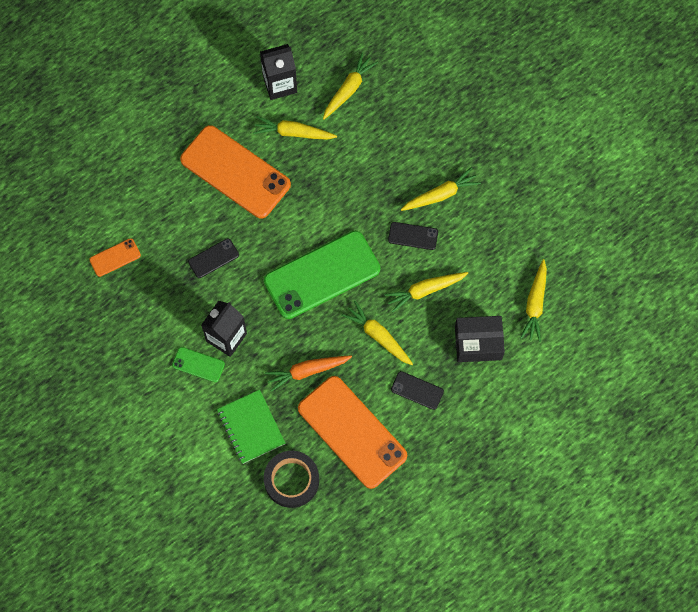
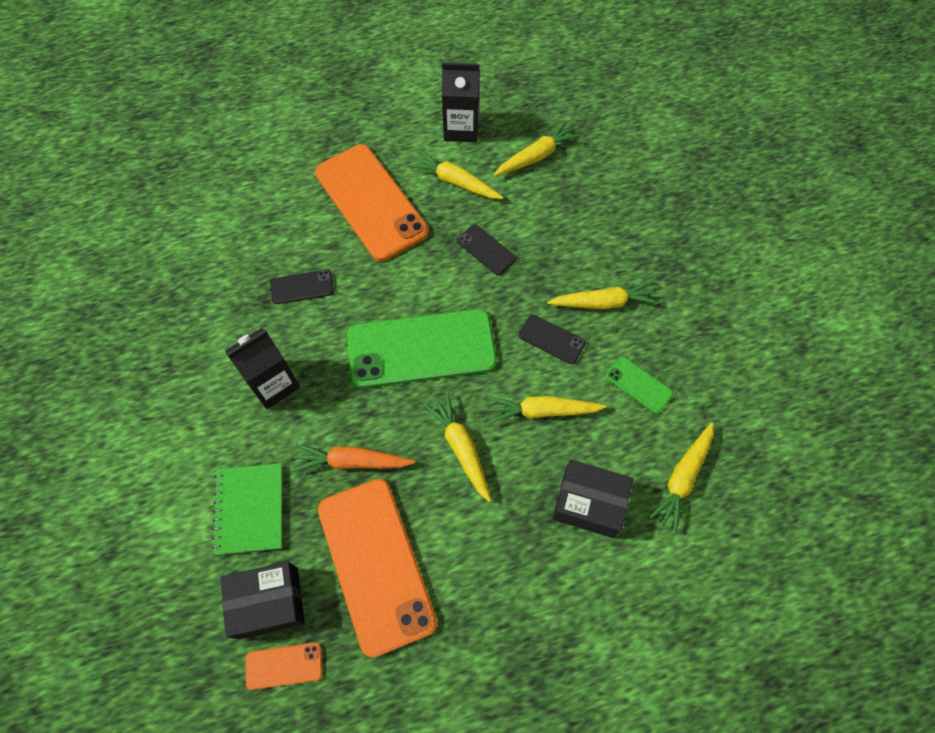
camera: 20 degrees right, 5 degrees down
orange phone [89,238,141,277] -> orange phone moved to [245,642,323,690]
green phone [172,347,225,382] -> green phone moved to [606,356,673,414]
black tape [264,451,319,508] -> black box [220,562,305,639]
black phone [391,371,444,410] -> black phone moved to [457,225,516,275]

